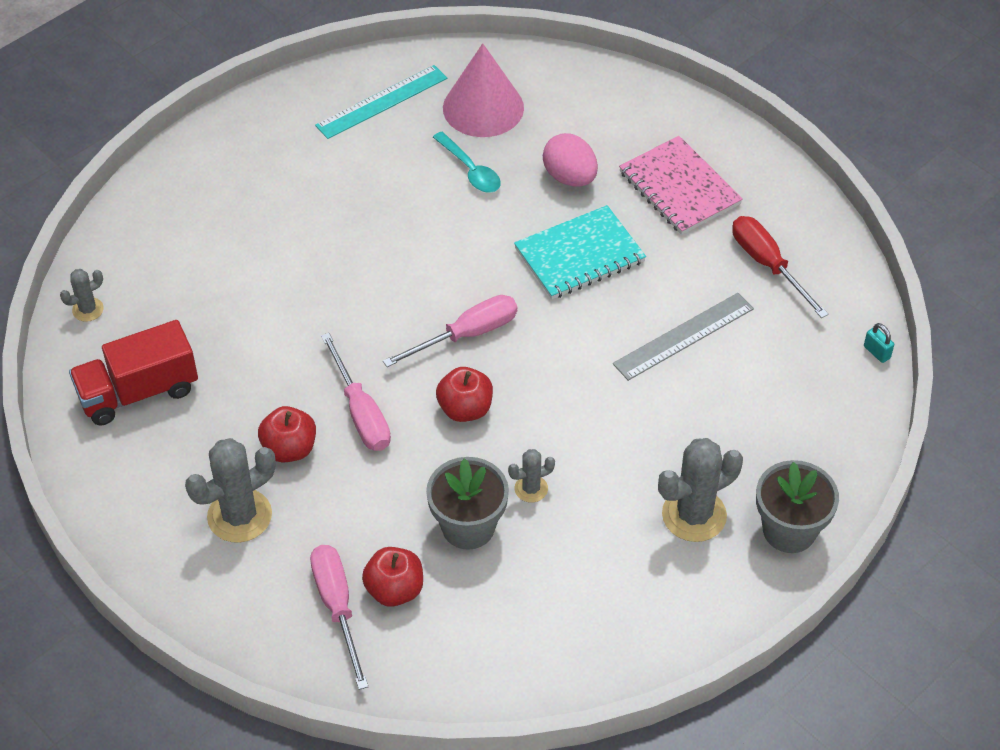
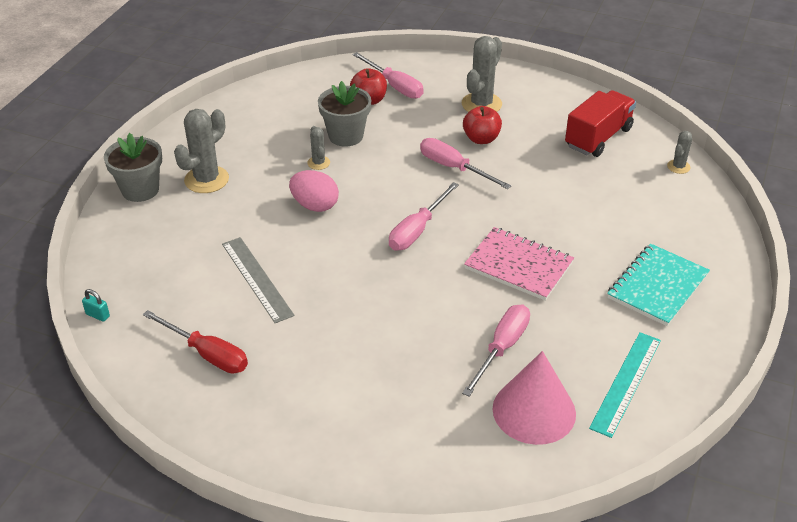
camera: 155 degrees right, 10 degrees down
turquoise spoon [433,132,501,192] -> pink screwdriver [462,304,530,397]
red apple [436,367,493,422] -> none
grey cactus [508,449,555,502] -> grey cactus turned 60 degrees counterclockwise [307,126,330,170]
turquoise notebook [514,205,646,299] -> turquoise notebook moved to [607,244,710,326]
pink egg [543,133,598,187] -> pink egg moved to [289,170,339,212]
grey ruler [613,293,754,381] -> grey ruler turned 60 degrees counterclockwise [222,237,295,323]
pink notebook [619,136,743,235] -> pink notebook moved to [464,227,574,301]

